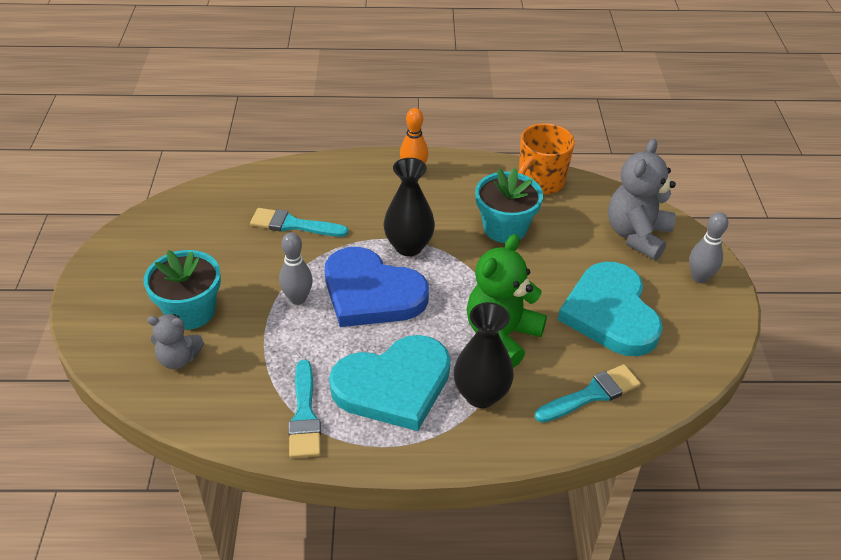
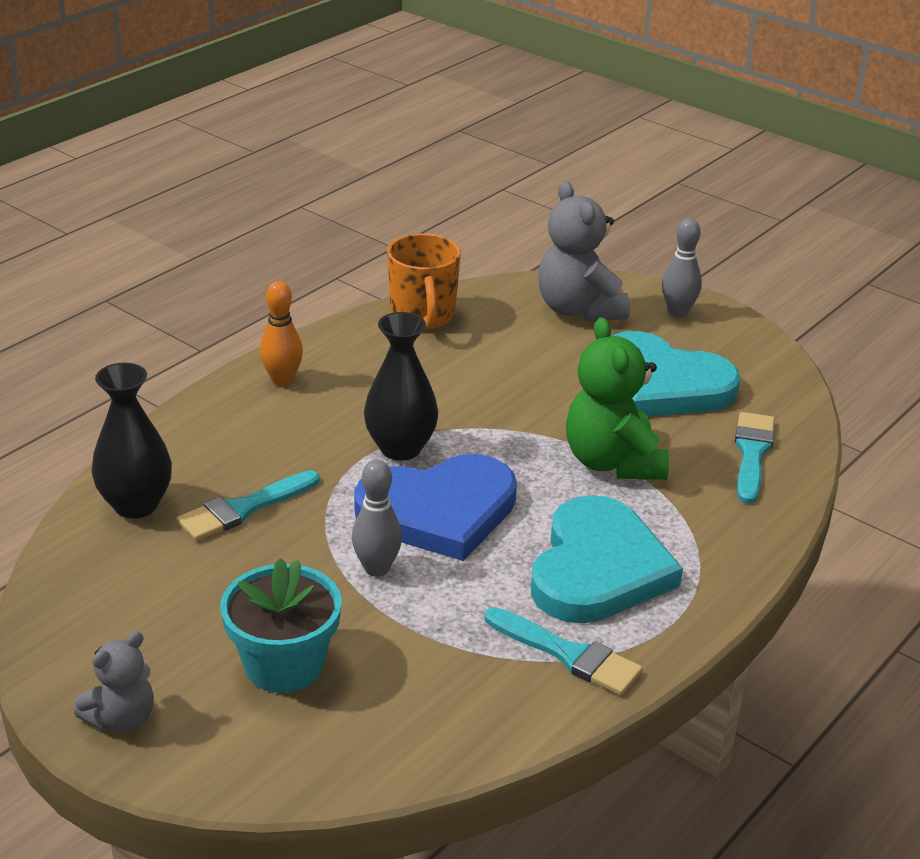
camera: 50 degrees left, 10 degrees down
grey teddy bear [147,314,204,369] -> grey teddy bear moved to [74,632,154,732]
black vase [454,302,514,408] -> black vase moved to [91,363,172,518]
turquoise flower pot [475,168,543,243] -> none

